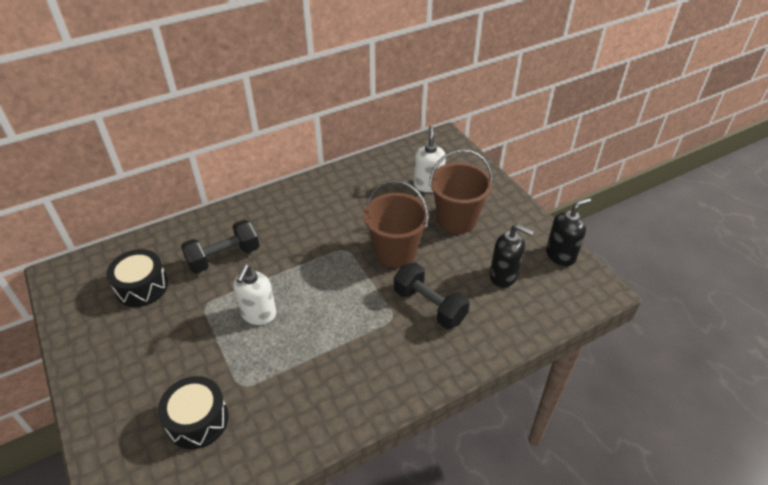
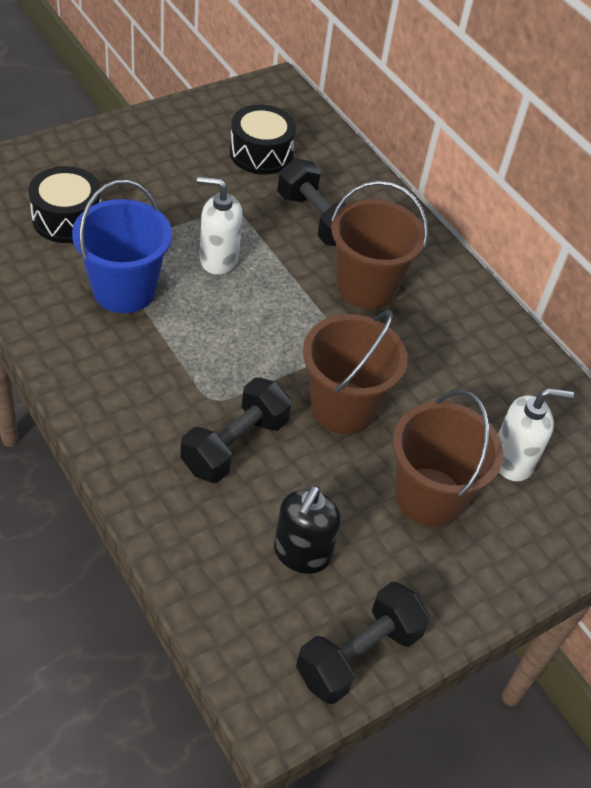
camera: 80 degrees right, 5 degrees up
black soap dispenser [546,198,591,266] -> black dumbbell [296,582,430,704]
none -> blue bucket [72,180,172,313]
none -> brown bucket [331,181,428,309]

